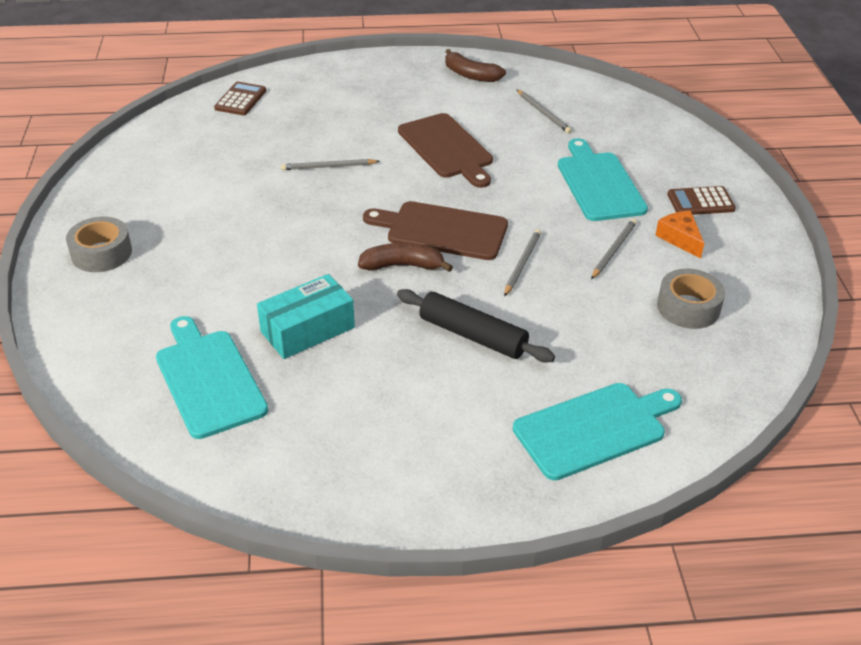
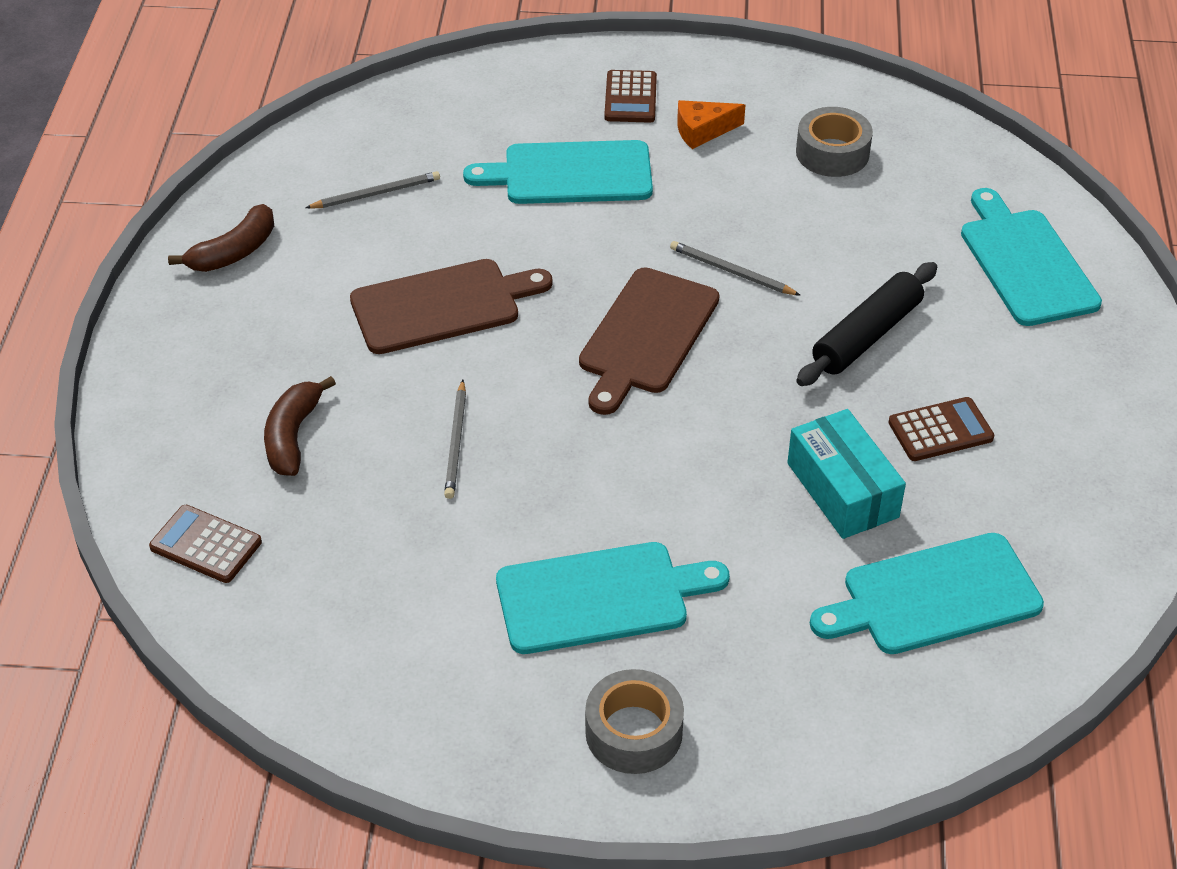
camera: 80 degrees left, 5 degrees up
brown banana [358,243,453,272] -> brown banana moved to [264,376,336,476]
grey pencil [591,219,637,279] -> none
none -> turquoise cutting board [496,542,730,654]
none -> brown calculator [888,397,994,461]

